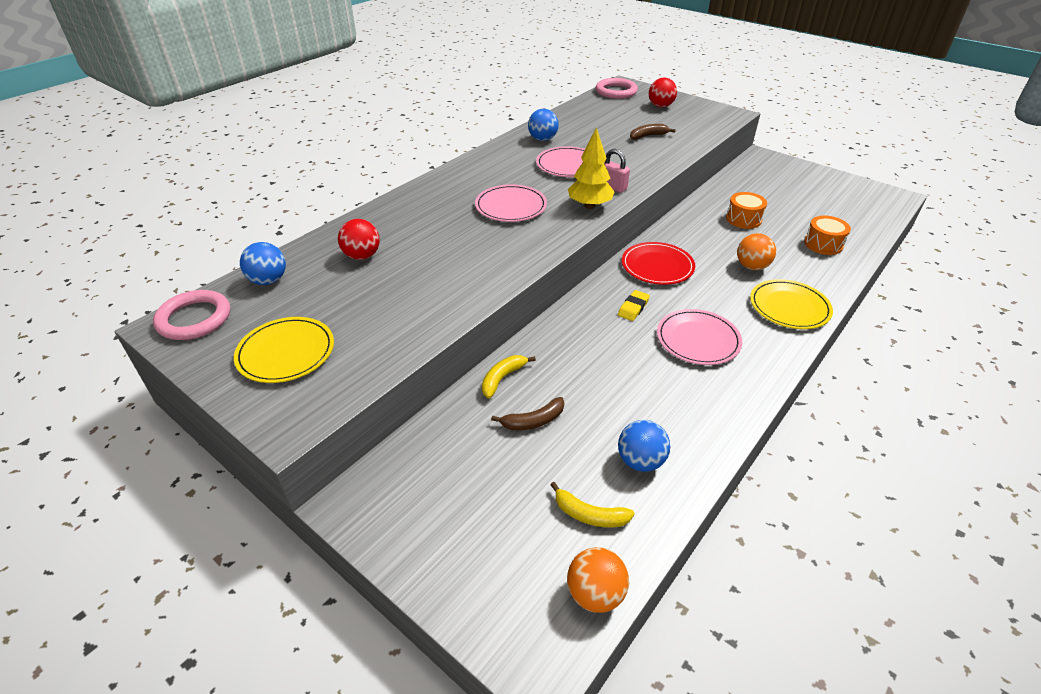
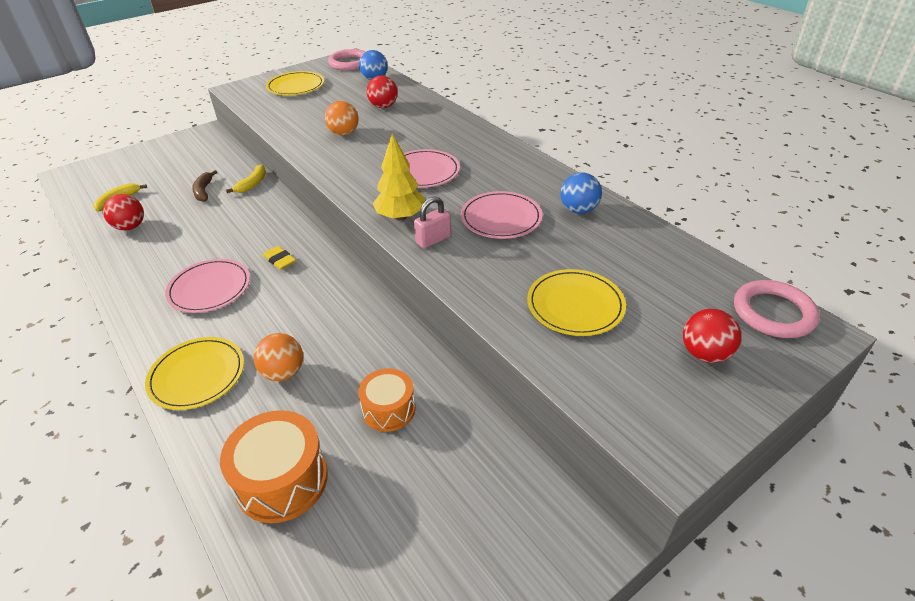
camera: 105 degrees right, 0 degrees up
yellow banana [482,355,536,398] -> yellow banana turned 60 degrees clockwise [226,164,266,193]
orange ball [567,547,629,613] -> orange ball moved to [325,101,359,136]
blue ball [618,420,670,472] -> red ball [103,194,144,230]
red plate [622,242,695,285] -> none
brown banana [630,124,676,140] -> yellow plate [527,269,626,336]
orange drum [804,216,851,255] -> orange drum [220,410,328,523], size x1.55

